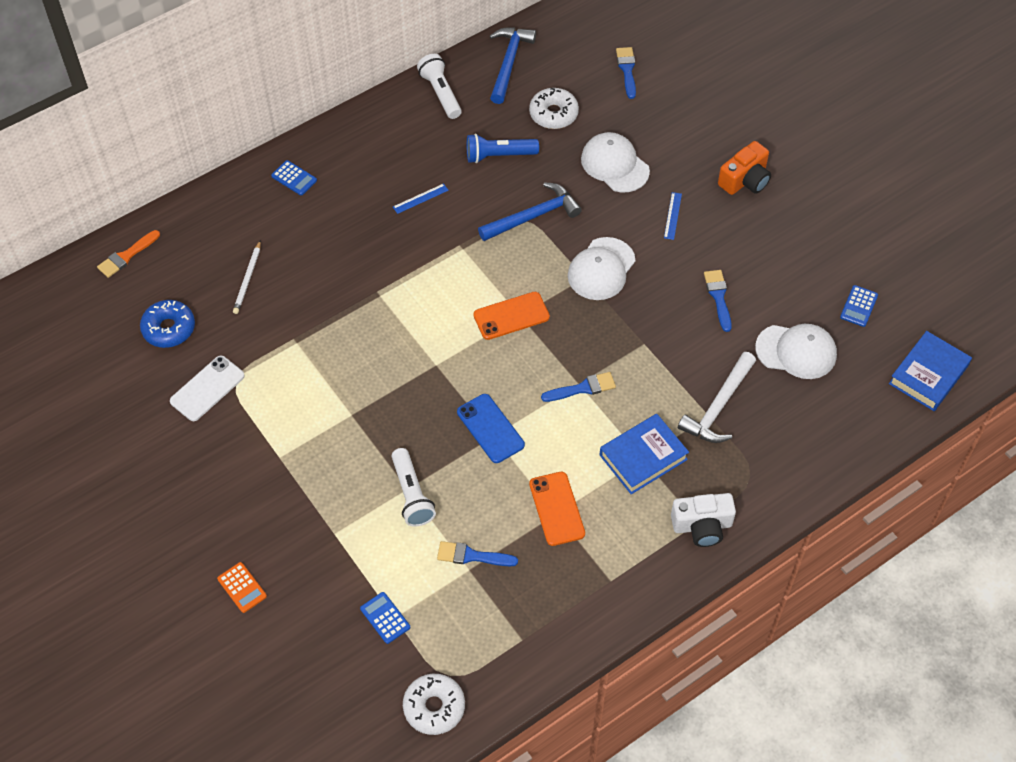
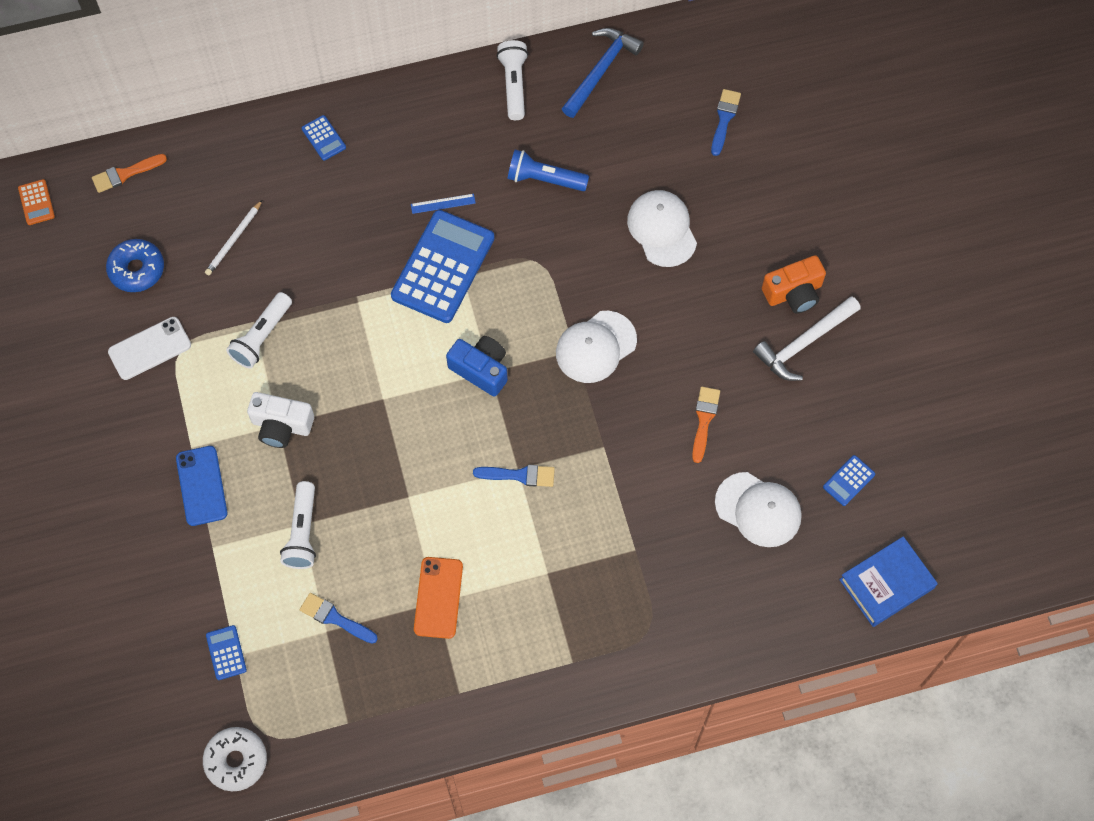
camera: 20 degrees right, 10 degrees up
orange calculator [217,562,267,613] -> orange calculator moved to [18,179,55,225]
blue phone [457,394,525,463] -> blue phone moved to [176,446,228,526]
orange phone [473,292,550,340] -> blue camera [446,336,508,397]
blue hammer [478,182,582,241] -> none
white donut [529,88,579,129] -> none
blue book [600,414,689,494] -> none
blue ruler [664,192,682,240] -> none
white camera [671,493,736,547] -> white camera moved to [247,392,314,448]
white hammer [678,352,756,443] -> white hammer moved to [753,296,861,381]
blue brush [704,270,732,332] -> orange brush [692,387,720,463]
none -> white flashlight [226,292,292,368]
none -> blue calculator [391,210,495,323]

